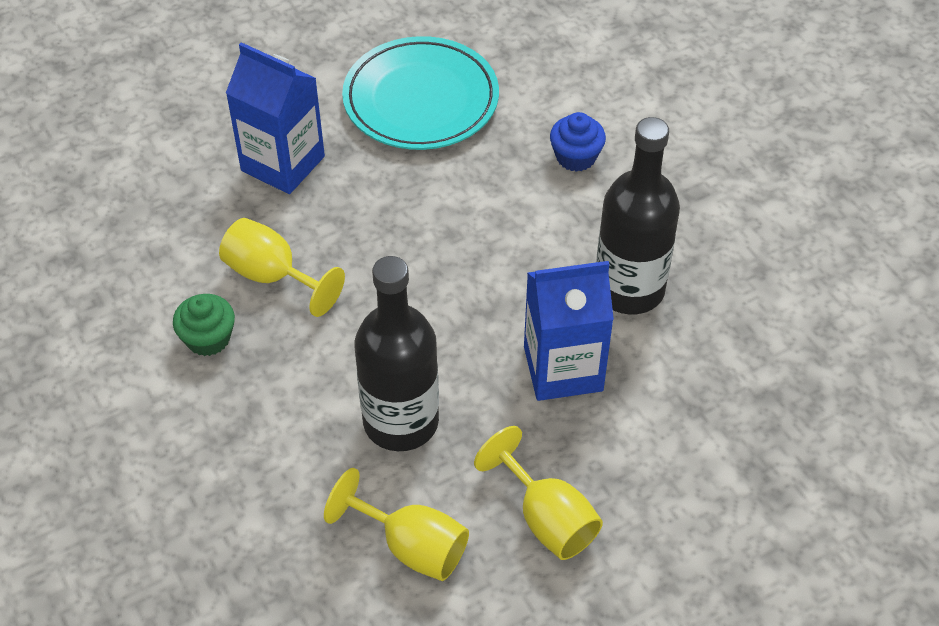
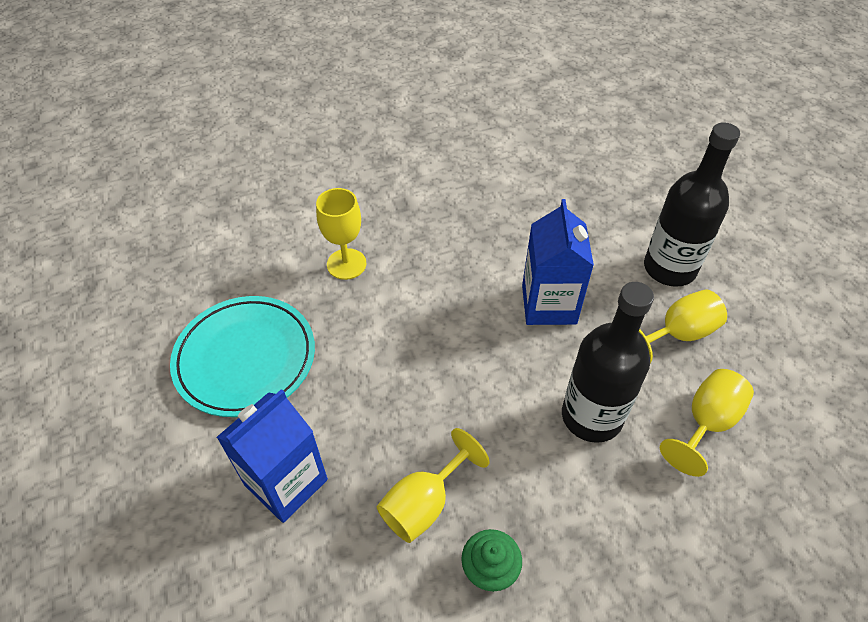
camera: 80 degrees left, 0 degrees up
blue cupcake [550,112,606,172] -> yellow goblet [316,188,366,280]
black bottle [596,117,680,315] -> black bottle moved to [644,122,740,287]

